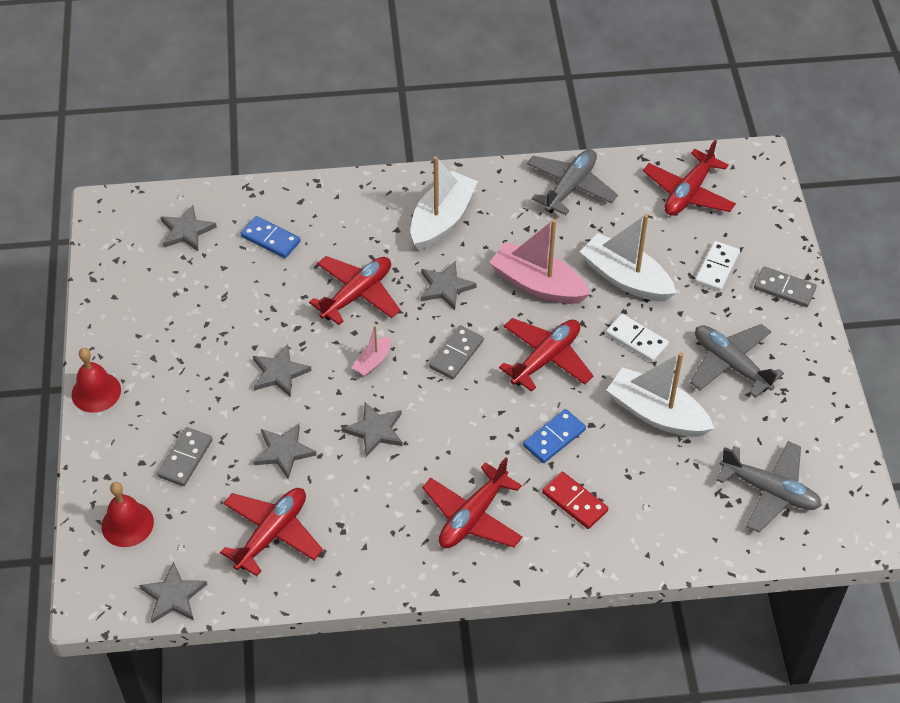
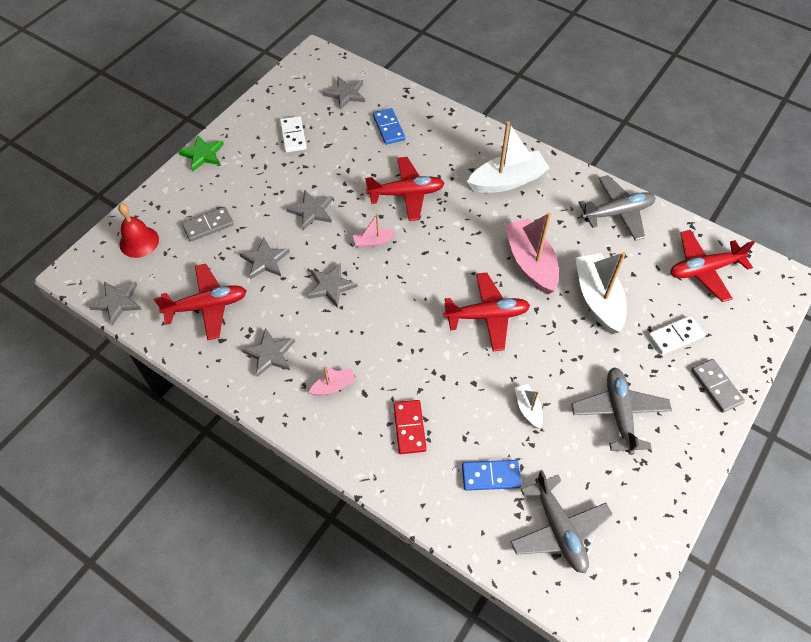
camera: 40 degrees right, 5 degrees up
red bell [71,348,121,413] -> green star [178,135,224,172]
grey star [420,261,477,310] -> grey star moved to [242,328,295,377]
red plane [422,457,523,548] -> pink boat [309,366,356,396]
grey domino [429,325,484,380] -> none
blue domino [523,409,586,463] -> blue domino moved to [462,460,521,491]
white domino [606,314,669,362] -> white domino moved to [280,116,307,152]
white boat [607,352,714,437] -> white boat [515,384,543,429], size x0.49

